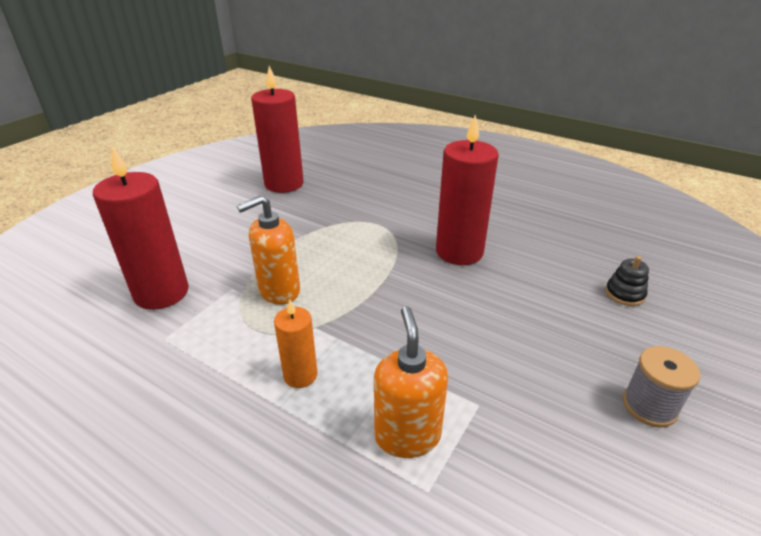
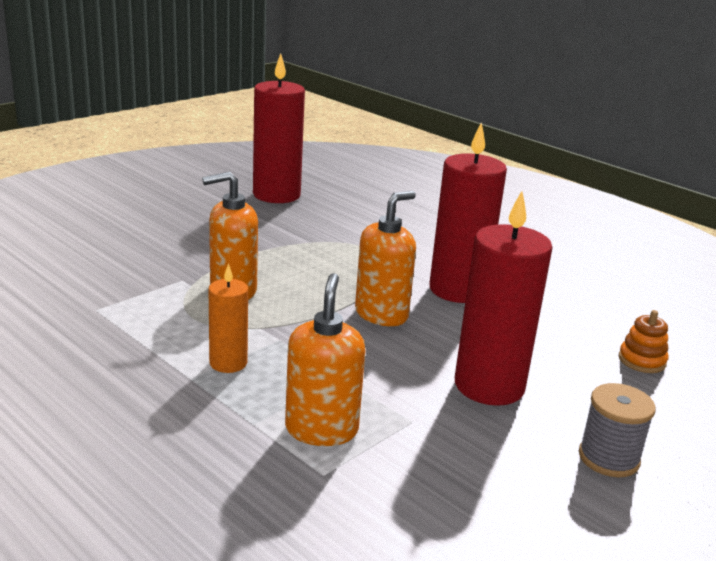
camera: 10 degrees right, 10 degrees down
red candle [93,146,189,310] -> red candle moved to [455,191,553,406]
black stacking toy [605,256,649,306] -> orange stacking toy [619,310,669,373]
none -> orange soap dispenser [355,191,416,326]

